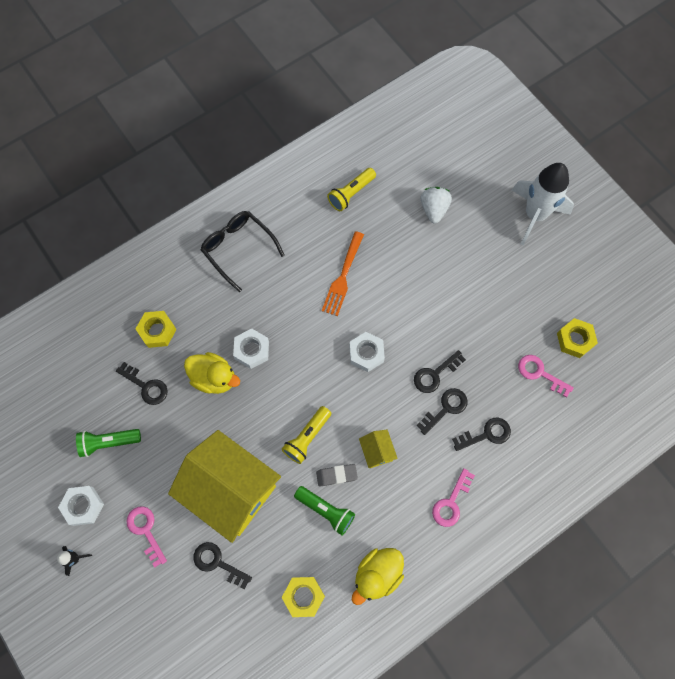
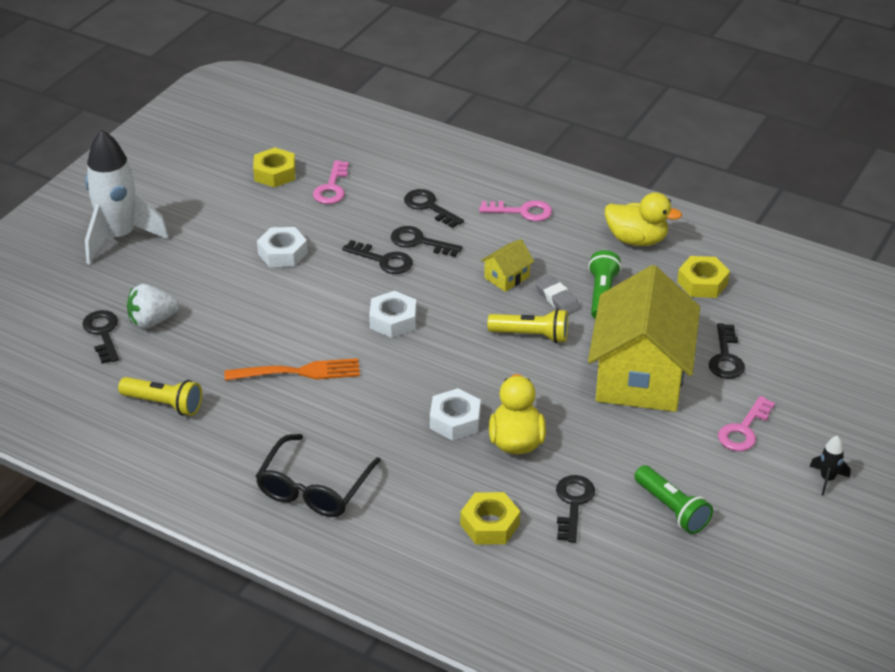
camera: 115 degrees left, 30 degrees down
white nut [58,486,104,526] -> white nut moved to [257,227,308,267]
none -> black key [82,310,119,364]

